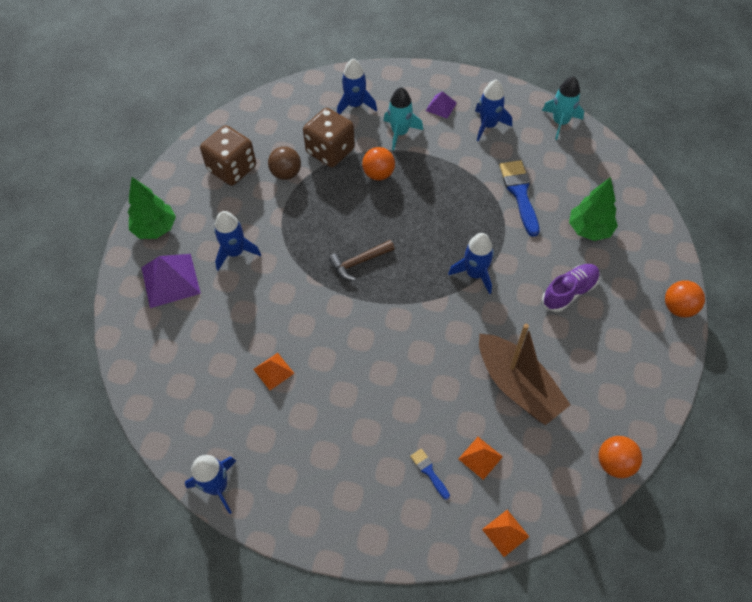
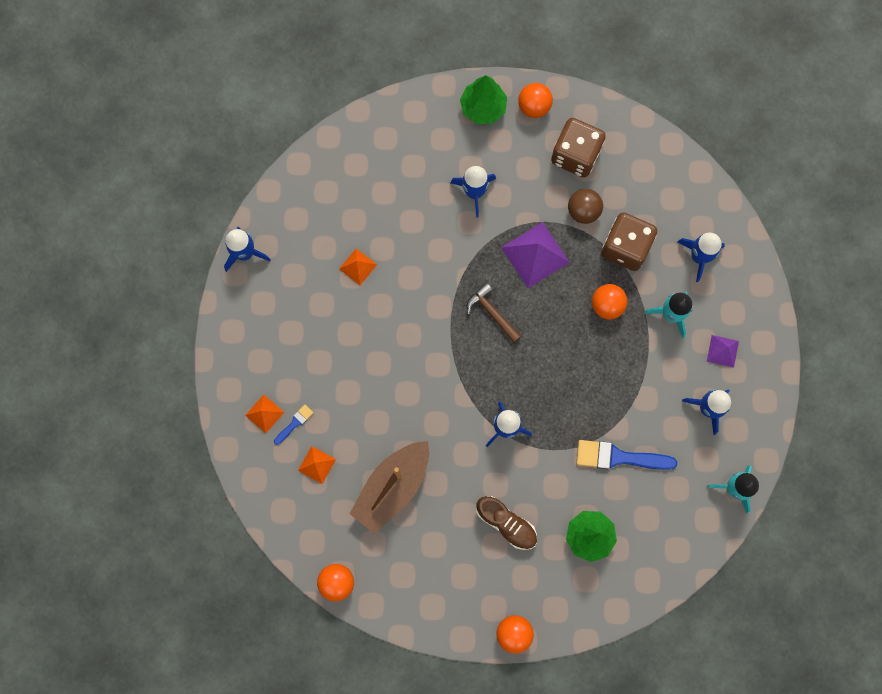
camera: 75 degrees right, 20 degrees up
purple pyramid [141,254,201,308] -> purple pyramid moved to [501,222,570,288]
orange pyramid [482,510,529,557] -> orange pyramid moved to [245,395,284,433]
blue brush [499,160,540,237] -> blue brush turned 150 degrees counterclockwise [576,440,677,470]
purple shoe [542,264,600,312] -> brown shoe [476,496,537,550]
none -> orange ball [518,83,553,118]

